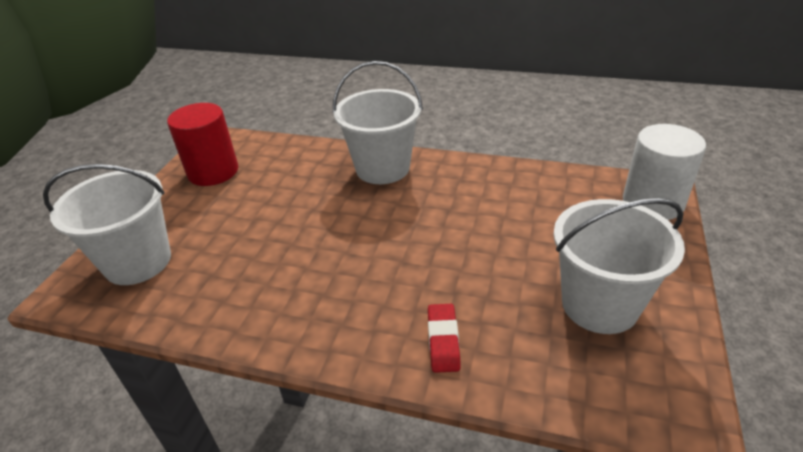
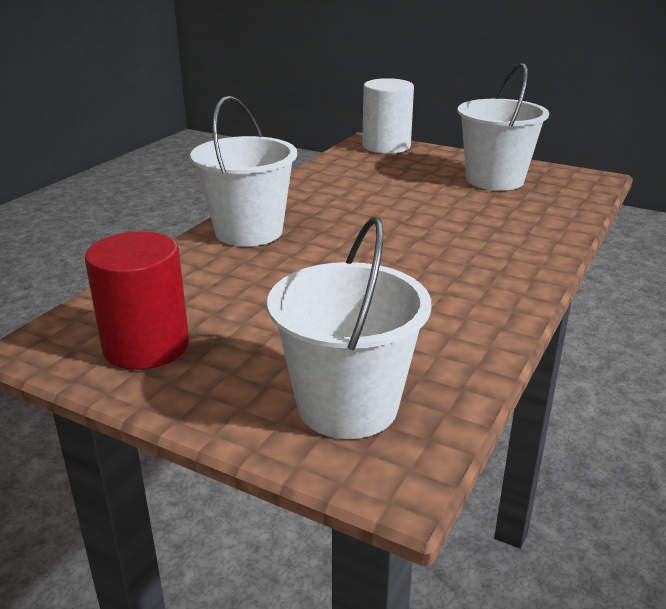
camera: 80 degrees left, 10 degrees down
red eraser [428,304,461,373] -> none

